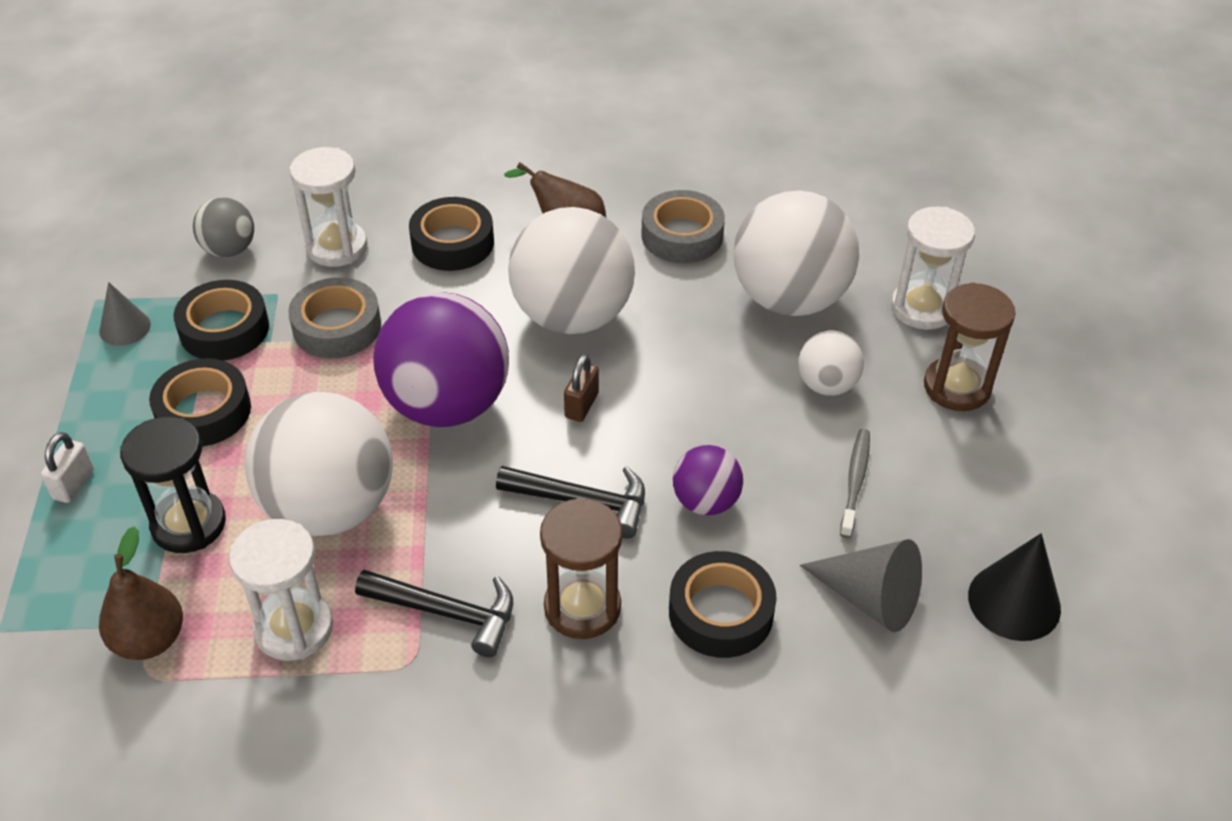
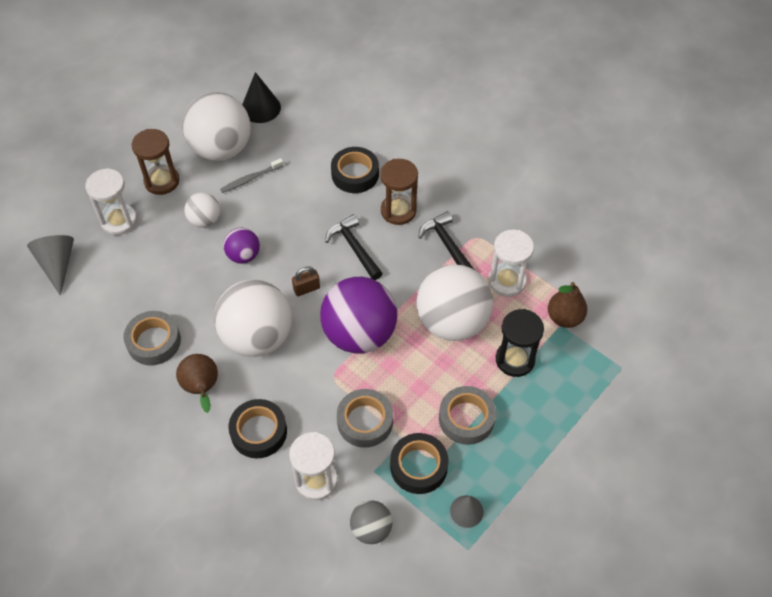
camera: 135 degrees left, 10 degrees up
white padlock [41,432,94,503] -> none
black tape [149,358,251,447] -> grey tape [439,386,496,445]
purple ball [673,445,743,515] -> purple ball moved to [223,228,260,264]
white ball [733,191,859,316] -> white ball moved to [182,92,251,161]
grey cone [800,539,922,632] -> grey cone moved to [27,235,74,296]

